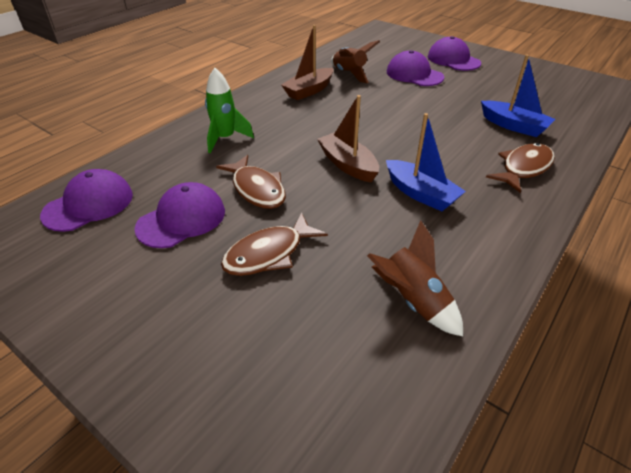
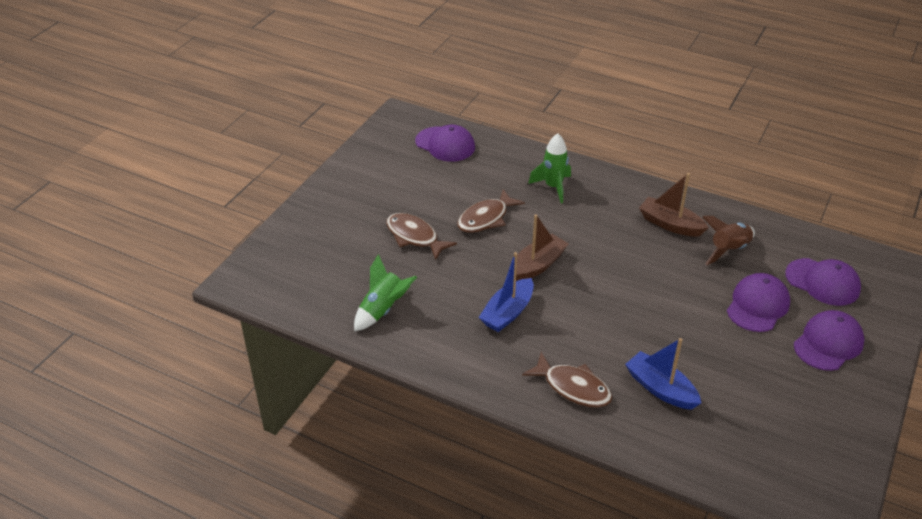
camera: 80 degrees right, 0 degrees up
purple cap [135,182,225,248] -> purple cap moved to [785,258,861,306]
brown rocket [367,220,463,336] -> green rocket [354,254,417,331]
blue boat [481,55,555,137] -> blue boat turned 105 degrees clockwise [625,338,701,410]

